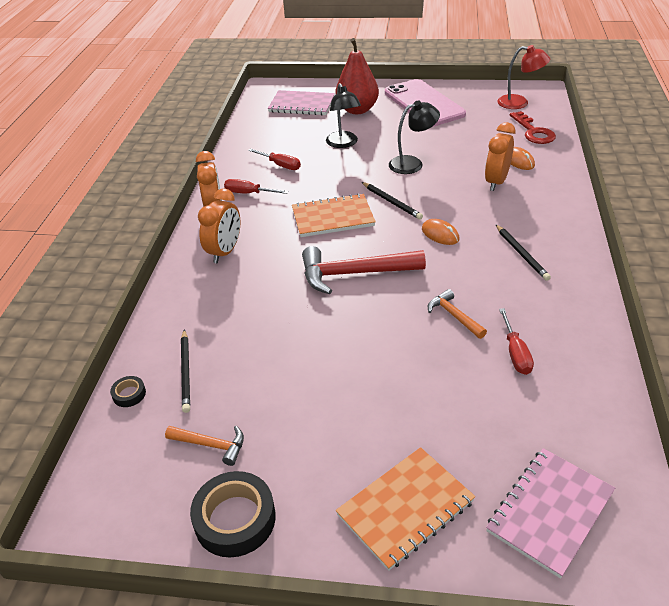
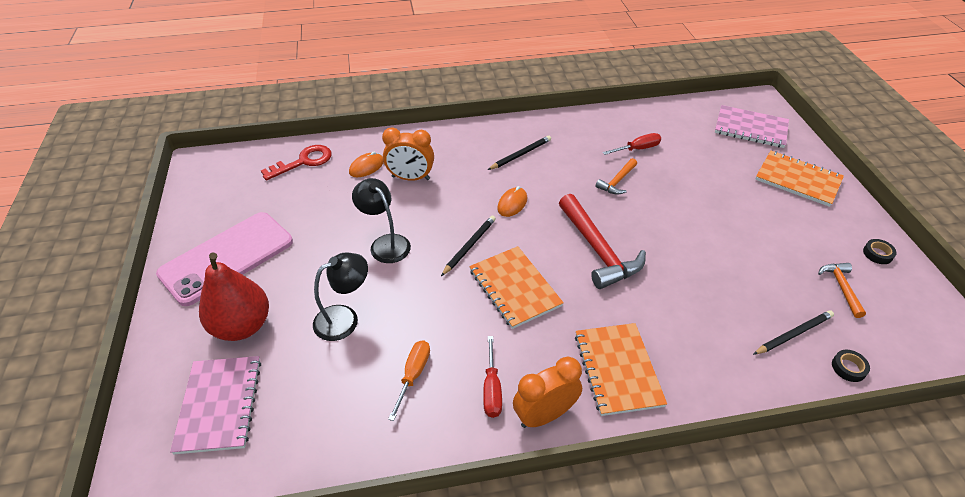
camera: 110 degrees left, 5 degrees up
black tape [190,471,276,558] -> black tape [863,239,897,264], size x0.48
orange clock [198,189,240,263] -> orange notebook [575,323,667,416]
red screwdriver [248,148,301,170] -> orange screwdriver [388,340,430,421]
red lamp [497,45,550,109] -> none

